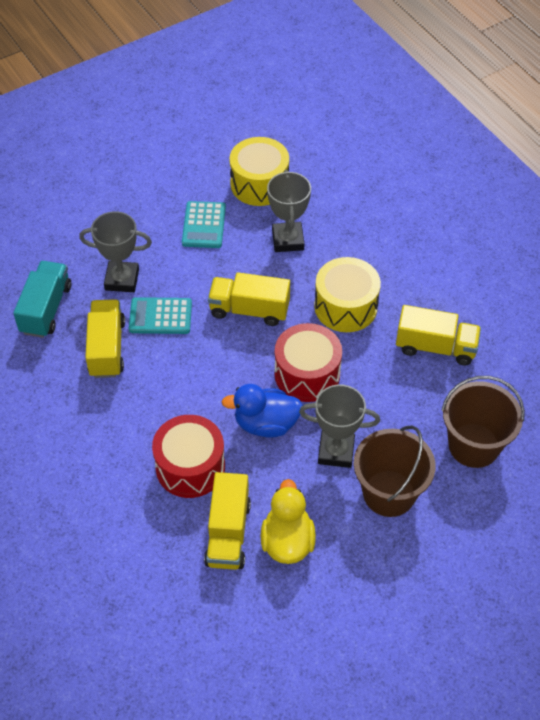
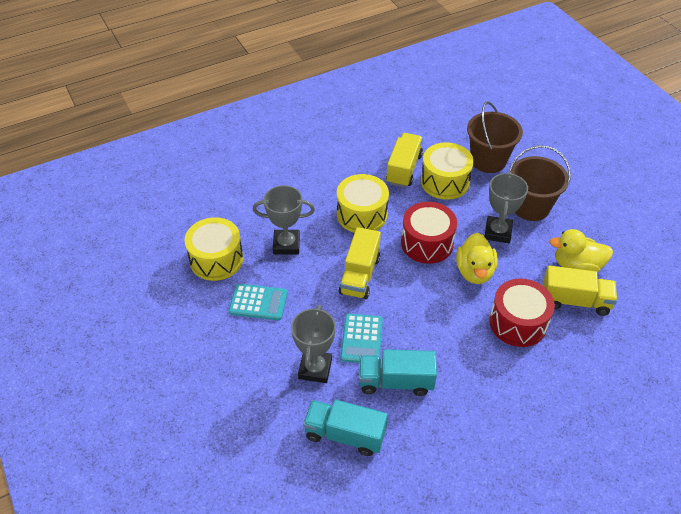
camera: 85 degrees left, 5 degrees down
yellow truck [85,299,125,378] -> turquoise truck [359,349,437,396]
blue duck [222,384,303,438] -> yellow duck [456,233,498,284]
none -> yellow drum [421,142,474,200]

